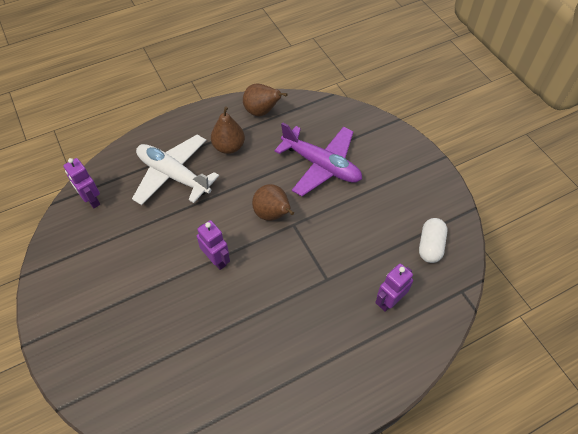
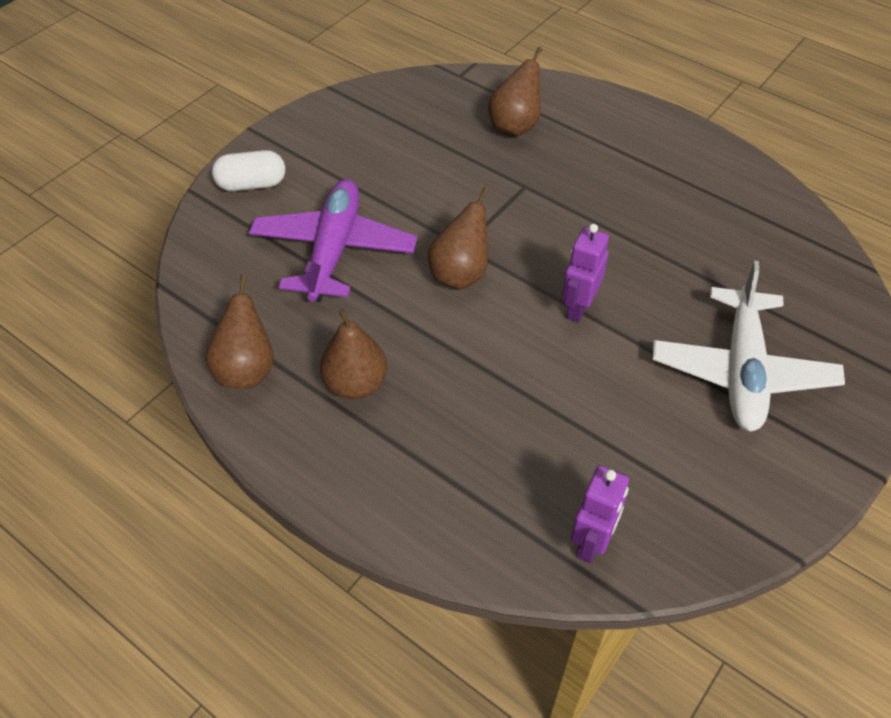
camera: 115 degrees left, 5 degrees down
white plane [132,135,219,205] -> white plane moved to [653,261,845,431]
purple robot [375,263,413,312] -> brown pear [488,47,543,136]
white capsule [419,218,448,263] -> white capsule moved to [212,150,285,191]

